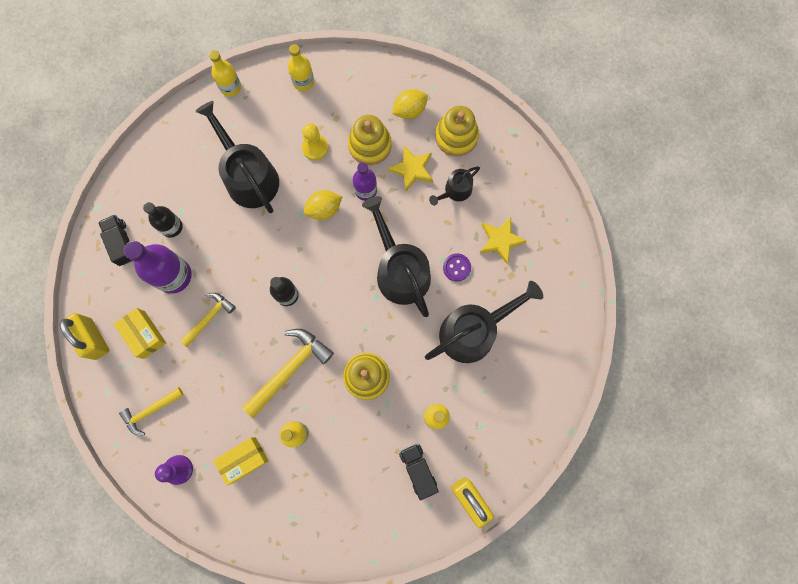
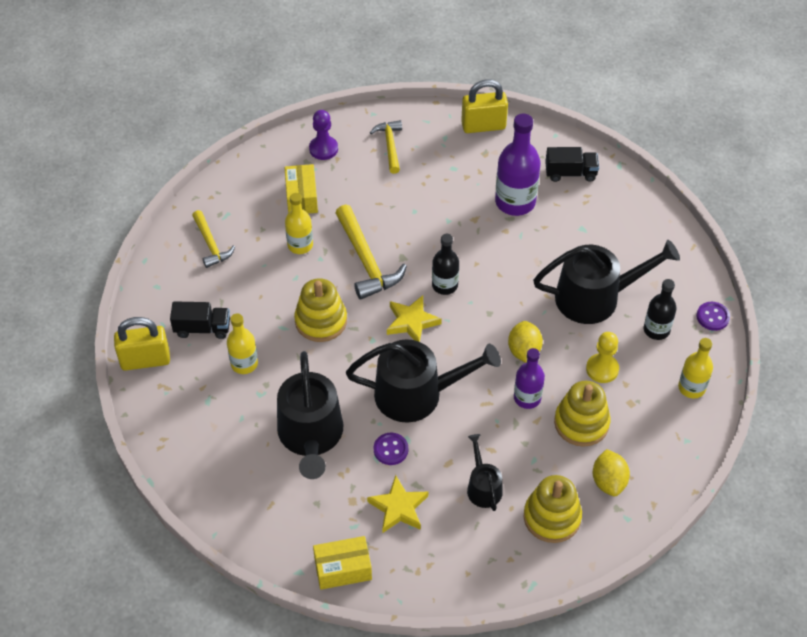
camera: 115 degrees right, 25 degrees down
yellow box [113,308,166,359] -> yellow box moved to [313,536,372,590]
black bottle [143,202,183,238] -> black bottle moved to [644,279,677,340]
yellow hammer [180,293,236,347] -> yellow hammer moved to [192,210,235,268]
yellow bottle [209,50,241,97] -> purple button [696,302,730,331]
yellow star [388,146,433,191] -> yellow star moved to [387,295,442,342]

